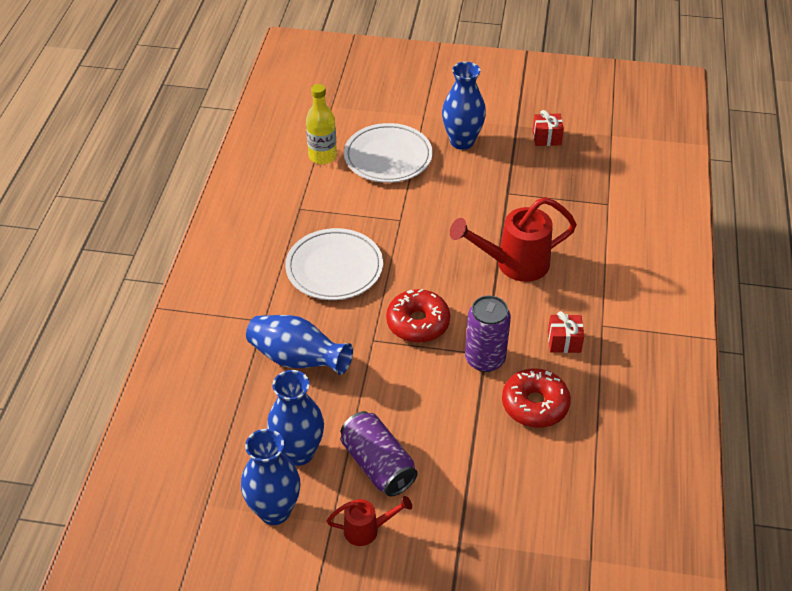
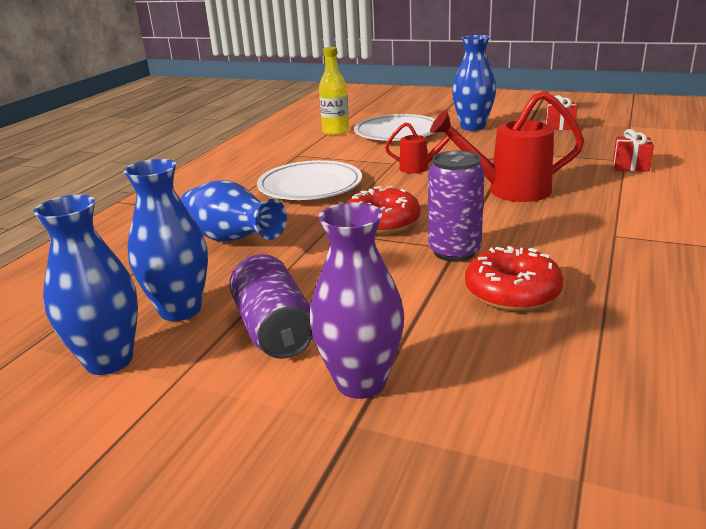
camera: 15 degrees right, 20 degrees down
red watering can [326,496,412,546] -> red watering can moved to [385,122,450,173]
red gift [548,311,584,353] -> red gift moved to [613,129,654,171]
none -> purple vase [309,202,404,399]

